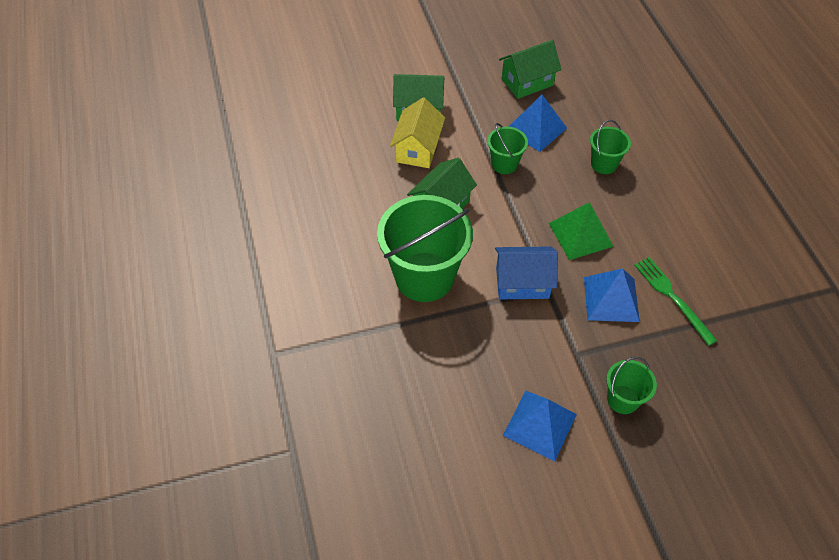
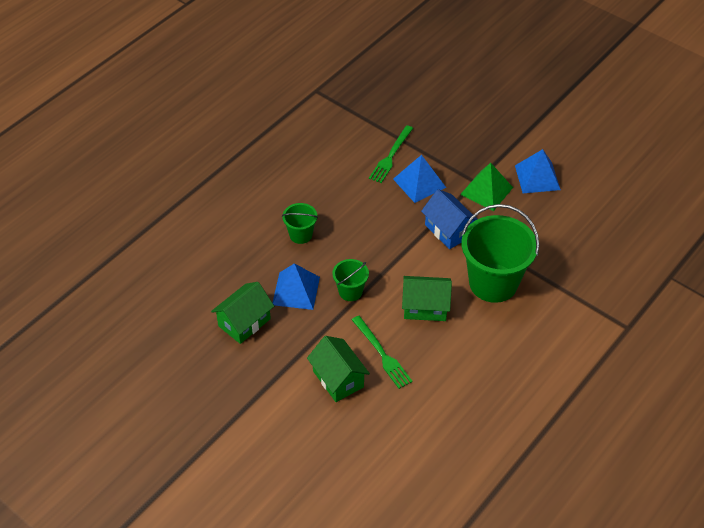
camera: 125 degrees left, 5 degrees down
yellow house [390,98,445,168] -> green fork [352,316,413,389]
green house [499,40,562,99] -> green house turned 75 degrees counterclockwise [211,282,274,344]
green pyramid [549,202,614,260] -> green pyramid moved to [460,163,513,211]
green bucket [606,357,657,414] -> none

